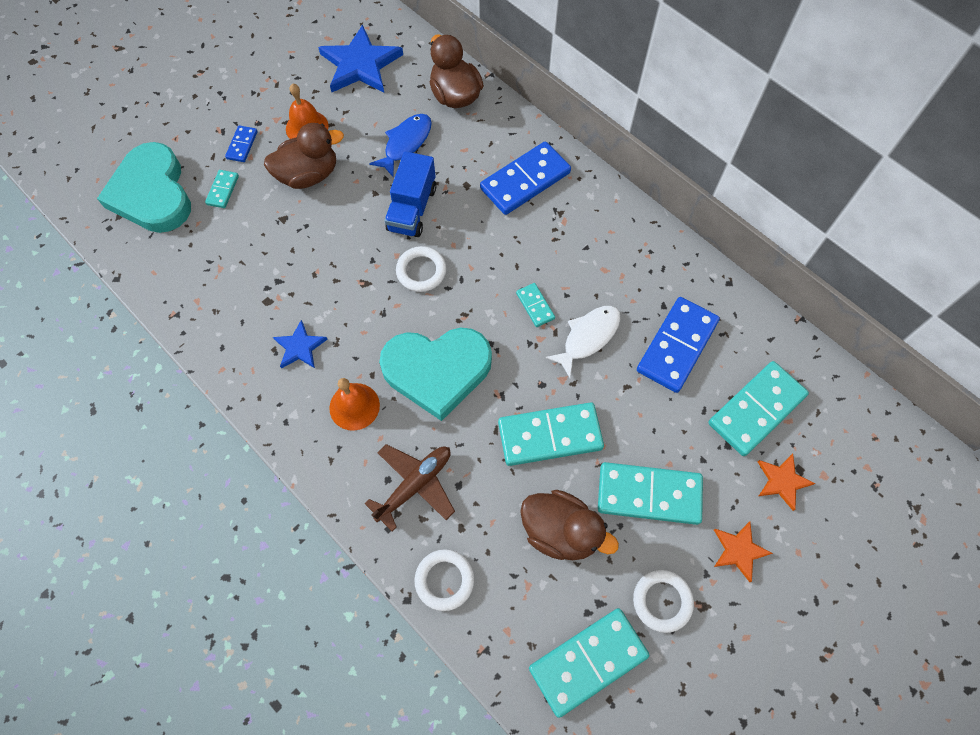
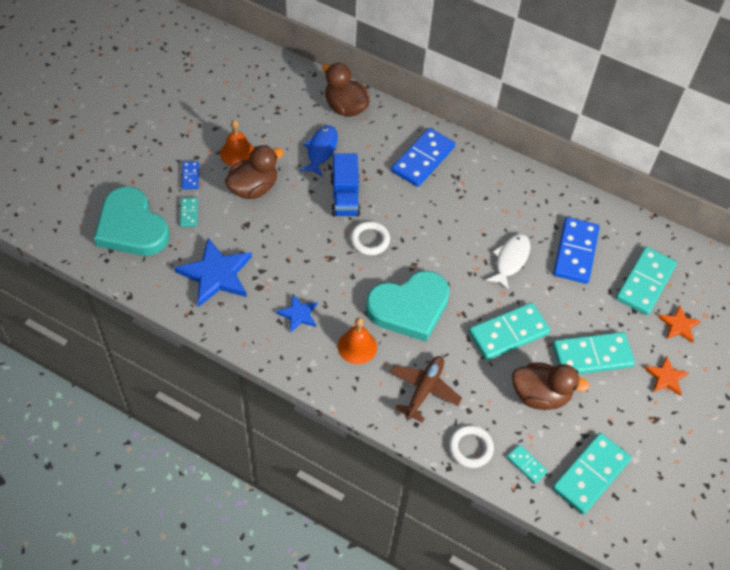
camera: 20 degrees left, 10 degrees down
blue star [318,25,403,93] -> blue star moved to [175,238,252,307]
turquoise domino [516,283,555,327] -> turquoise domino moved to [507,445,548,484]
white ring [633,570,694,633] -> none

